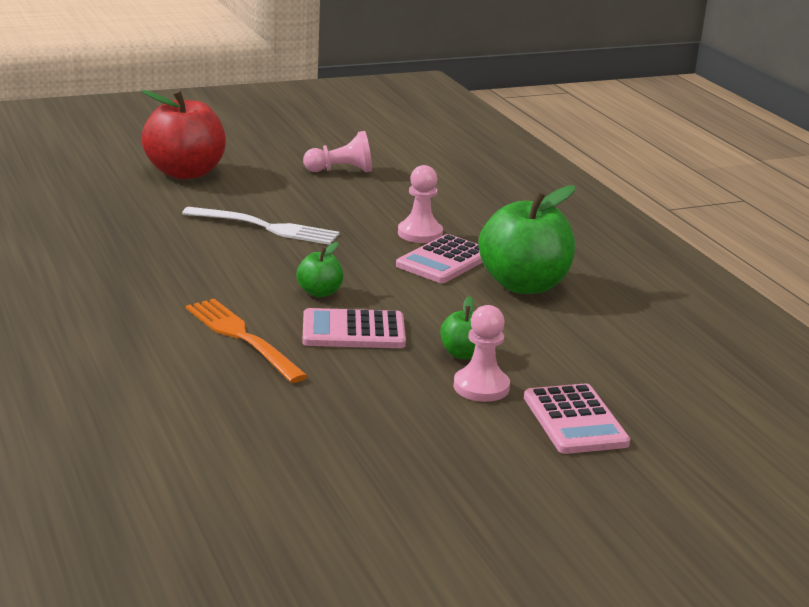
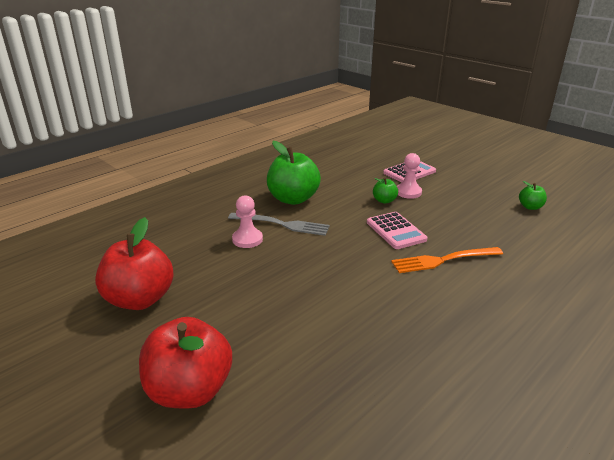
camera: 110 degrees left, 5 degrees up
white fork [182,207,339,245] -> none
orange fork [186,299,308,383] -> orange fork turned 45 degrees clockwise [391,247,503,273]
green apple [296,242,343,297] -> green apple moved to [519,181,547,210]
pink pawn [303,131,372,172] -> red apple [95,217,174,310]
pink calculator [396,234,483,283] -> grey fork [228,213,330,236]

